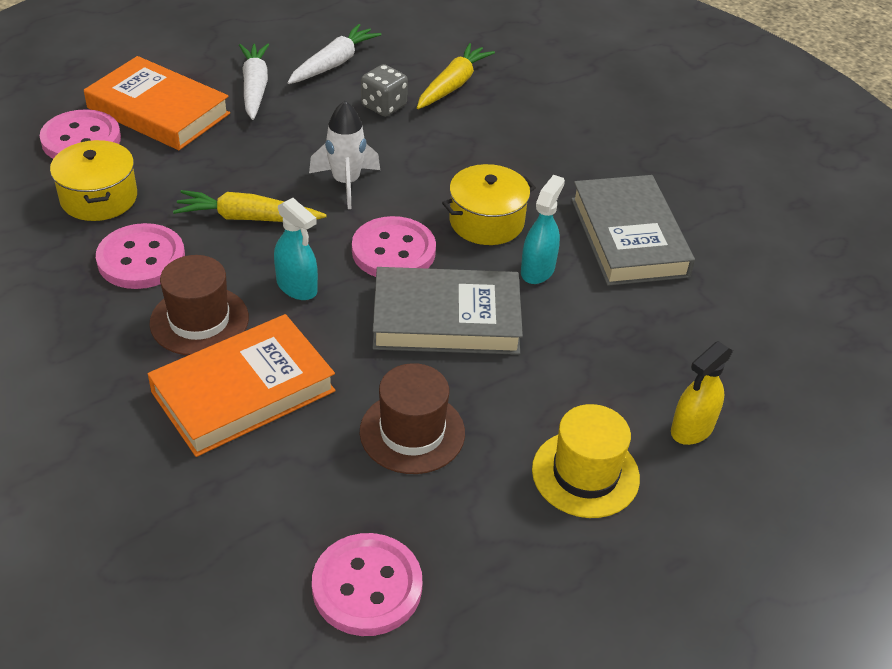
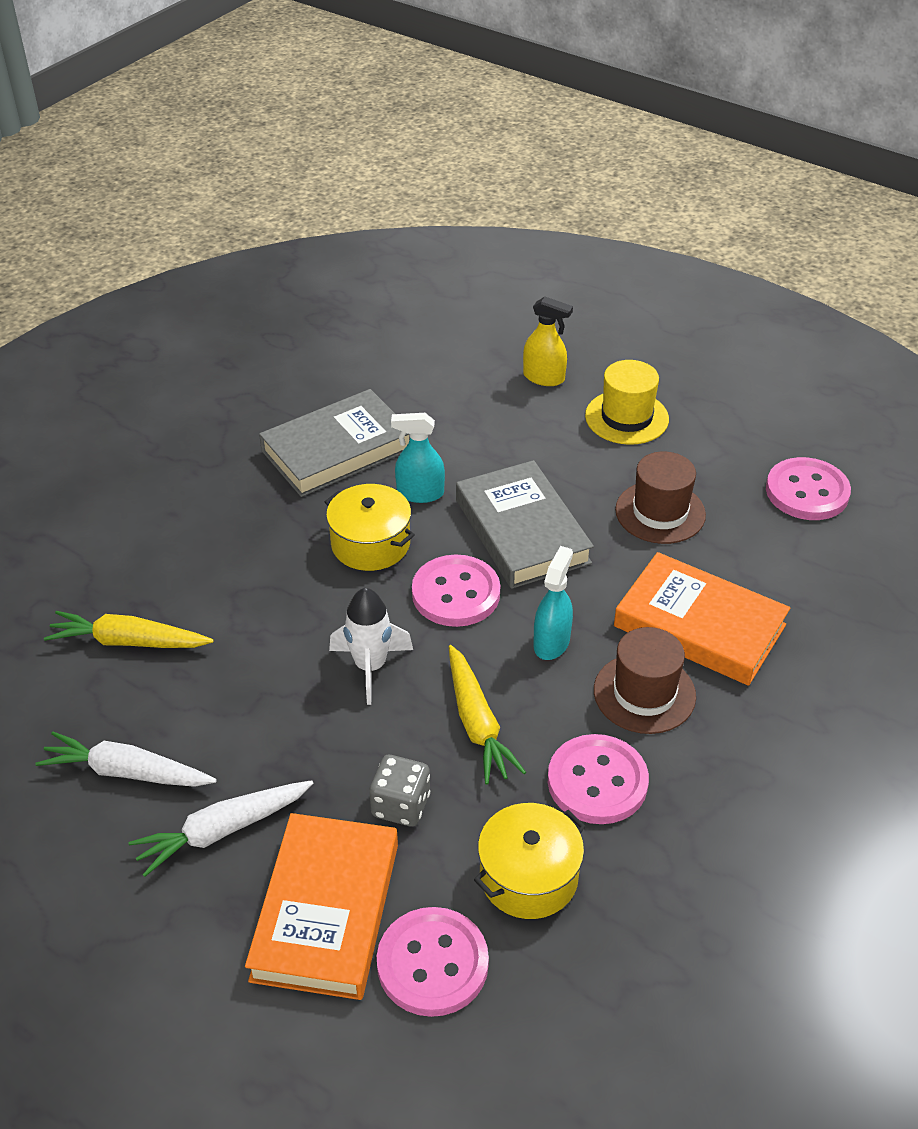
camera: 110 degrees left, 0 degrees up
grey dice [361,64,408,117] -> grey dice moved to [369,755,430,826]

